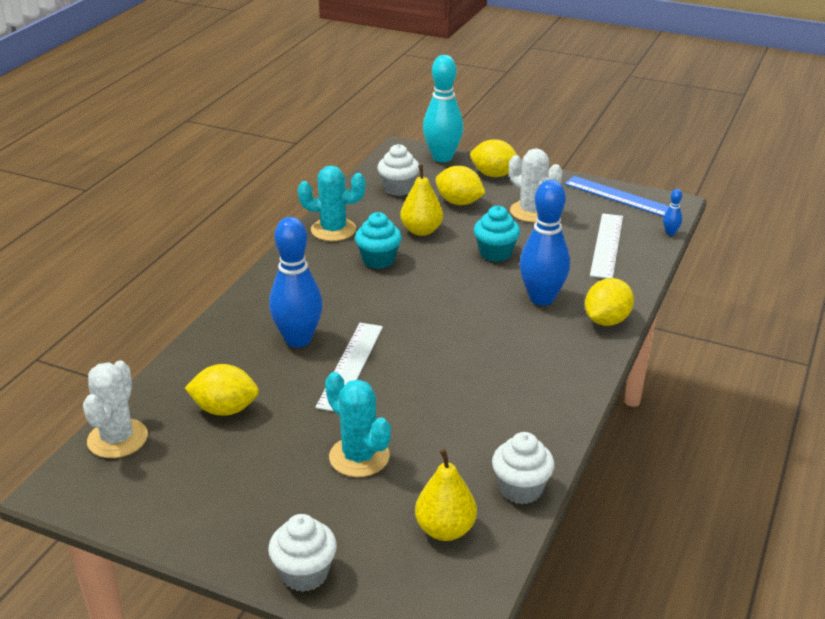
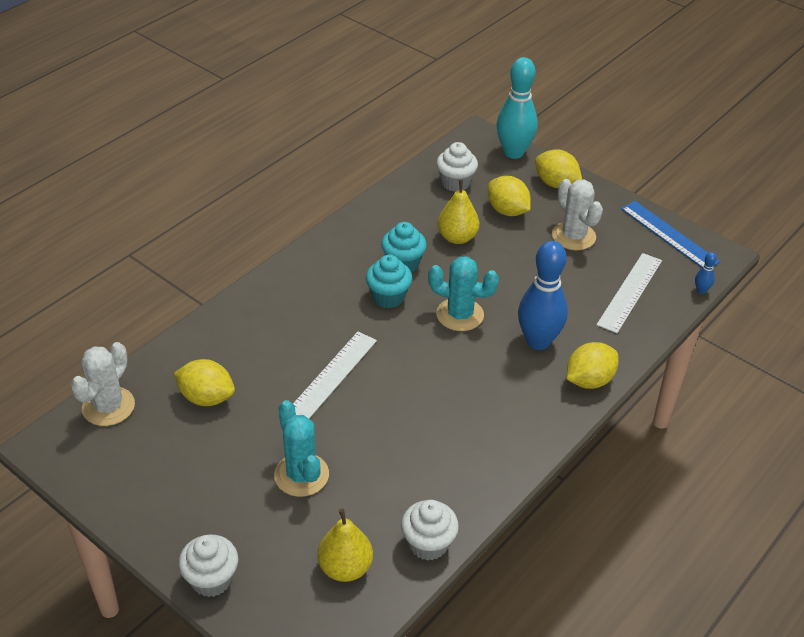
camera: 15 degrees right, 10 degrees up
blue bowling pin [269,217,323,348] -> none
turquoise cactus [298,166,365,241] -> turquoise cactus moved to [428,256,499,331]
turquoise cupcake [474,206,520,262] -> turquoise cupcake moved to [366,255,412,308]

